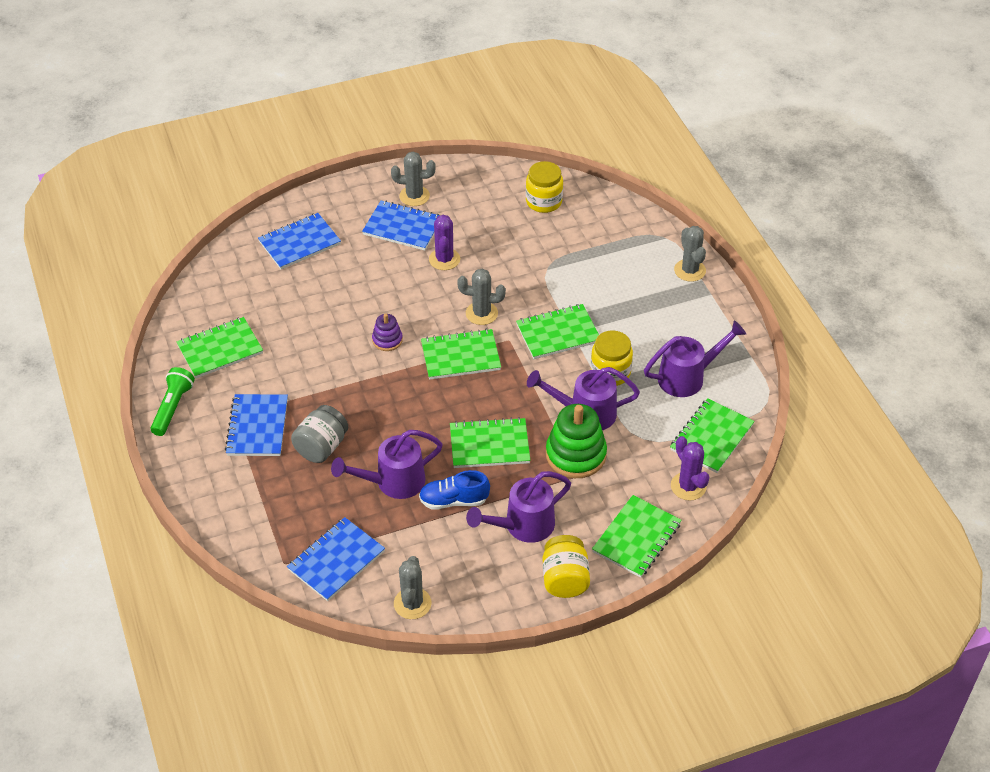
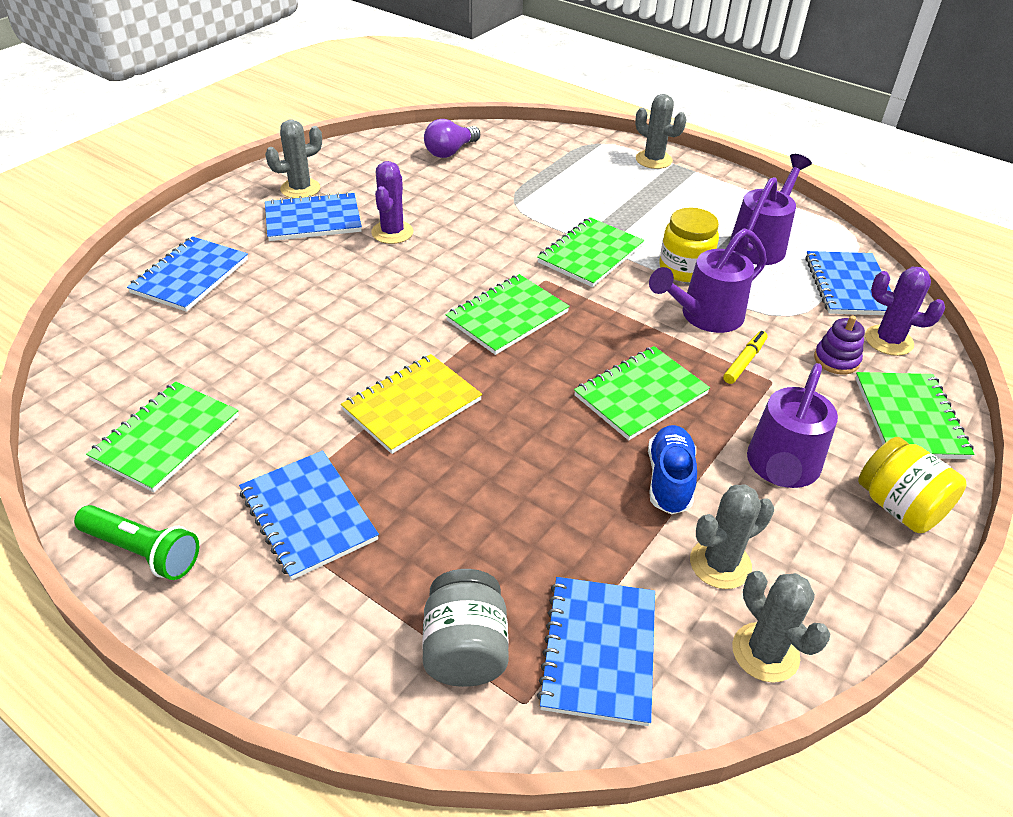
camera: 35 degrees left, 5 degrees down
green flashlight [151,367,195,436] -> green flashlight turned 135 degrees clockwise [74,505,199,580]
grey jar [291,405,348,463] -> grey jar moved to [422,569,509,687]
purple watering can [331,430,443,499] -> none
purple stacking toy [372,314,403,351] -> purple stacking toy moved to [814,315,865,375]
blue shoe [419,470,490,510] -> blue shoe turned 135 degrees clockwise [648,425,697,514]
purple cactus [429,215,460,270] -> purple cactus turned 45 degrees clockwise [371,161,414,244]
grey cactus [457,269,506,325] -> grey cactus moved to [690,484,774,589]
yellow jar [526,161,563,213] -> purple light bulb [424,119,480,158]
green stacking toy [546,404,607,478] -> yellow marker [723,331,768,384]
green notebook [670,398,755,473] -> blue notebook [805,251,892,315]
none -> yellow notebook [341,354,482,454]

